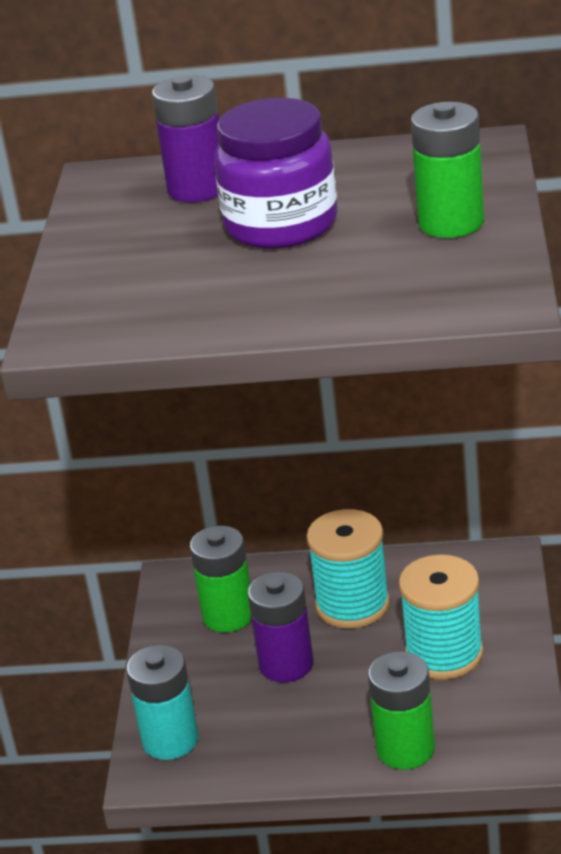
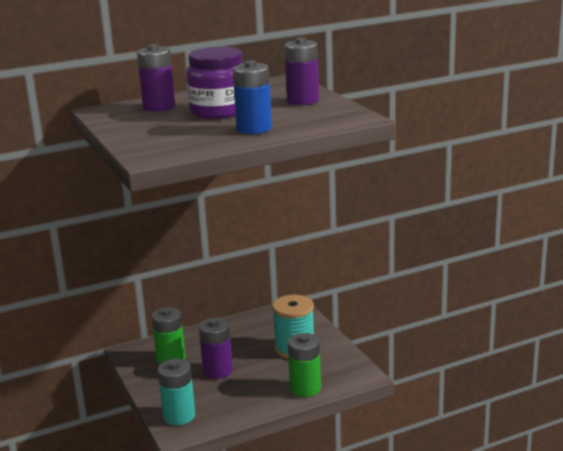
camera: 30 degrees left, 10 degrees down
turquoise spool [306,509,390,628] -> none
green battery [411,102,484,238] -> purple battery [284,38,319,105]
none -> blue battery [233,61,272,134]

